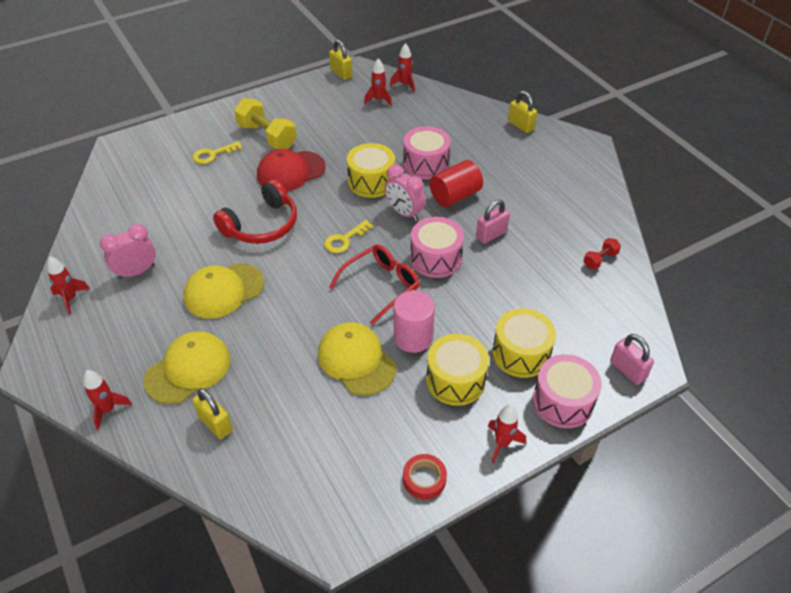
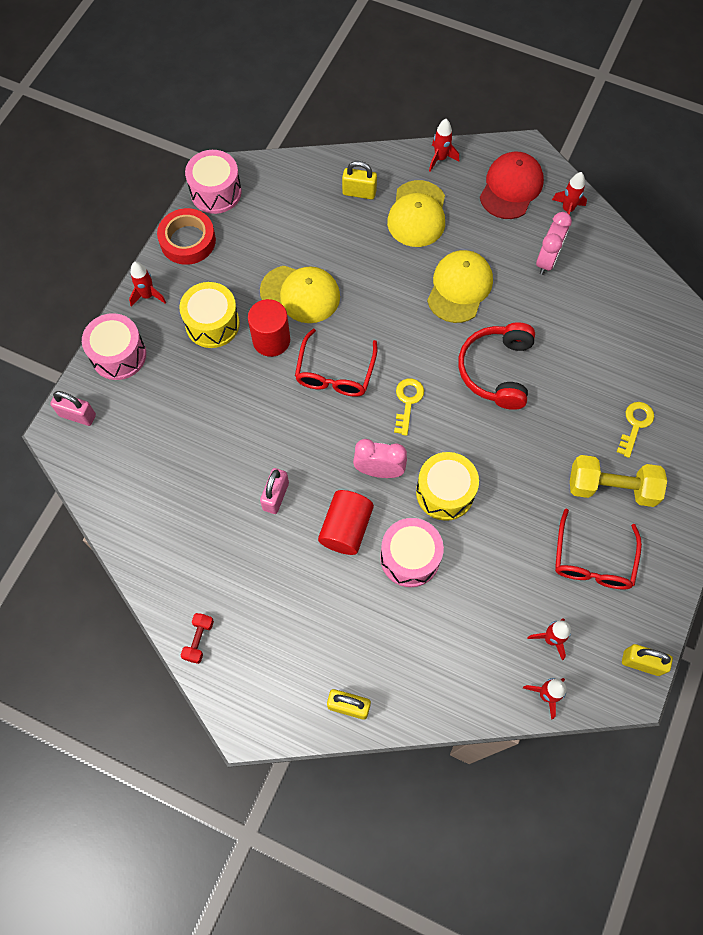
camera: 145 degrees right, 20 degrees up
red cap [257,149,326,192] -> red cap moved to [480,152,544,219]
pink cylinder [394,291,435,353] -> red cylinder [248,299,290,357]
red tape [403,454,447,500] -> red tape [157,208,216,265], size x1.61
pink drum [410,217,464,278] -> pink drum moved to [185,150,242,214]
yellow drum [492,308,556,378] -> none
red dumbbell [583,238,621,269] -> red dumbbell moved to [181,613,214,664]
none -> red glasses [555,509,642,589]

